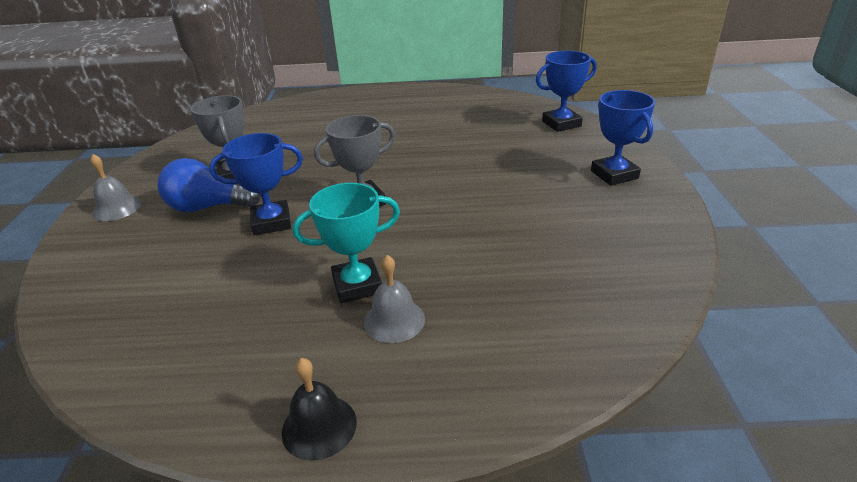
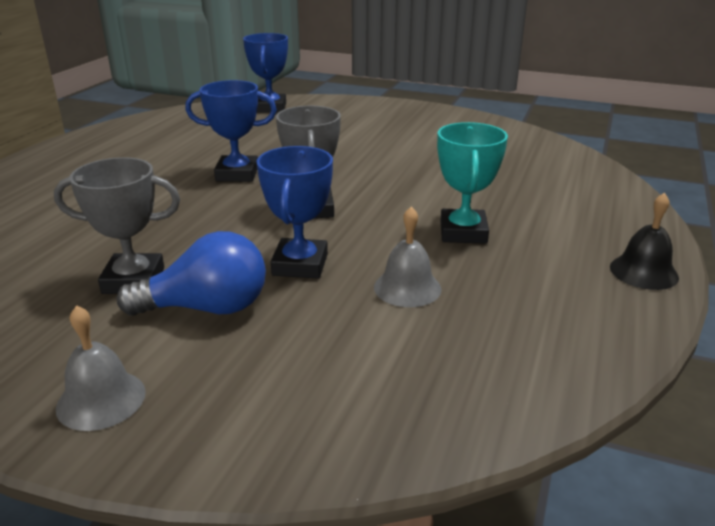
camera: 70 degrees left, 5 degrees down
blue light bulb [157,158,261,212] -> blue light bulb turned 120 degrees counterclockwise [117,231,266,316]
grey bell [364,255,425,343] -> grey bell moved to [374,207,441,307]
blue trophy [591,90,655,186] -> blue trophy moved to [185,80,277,182]

